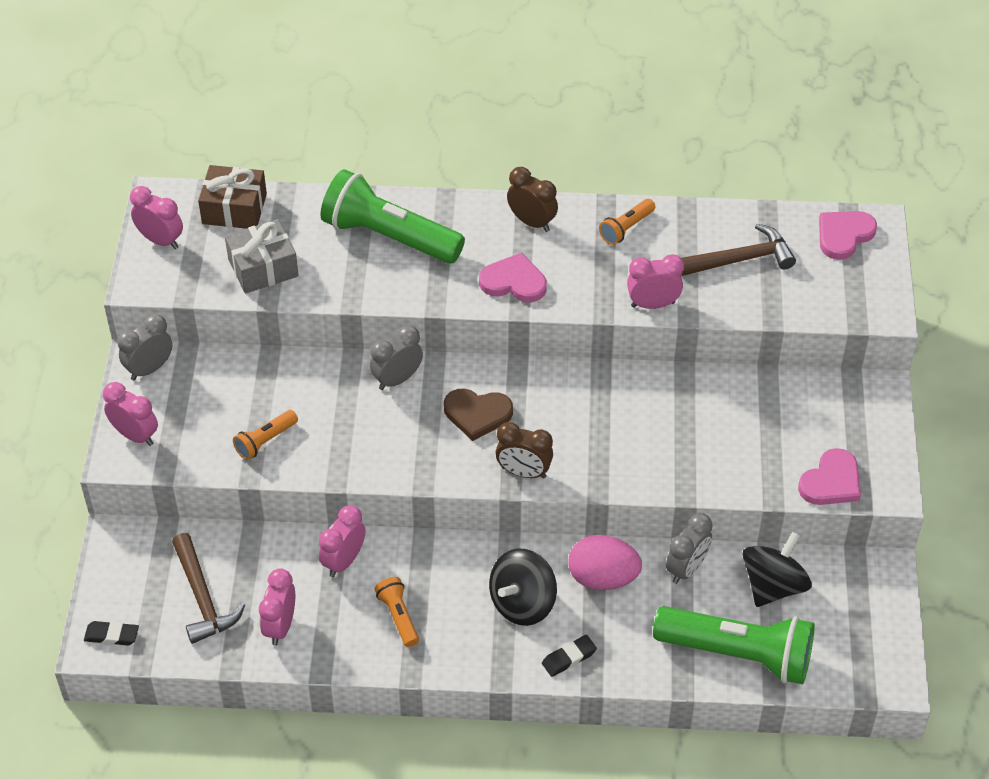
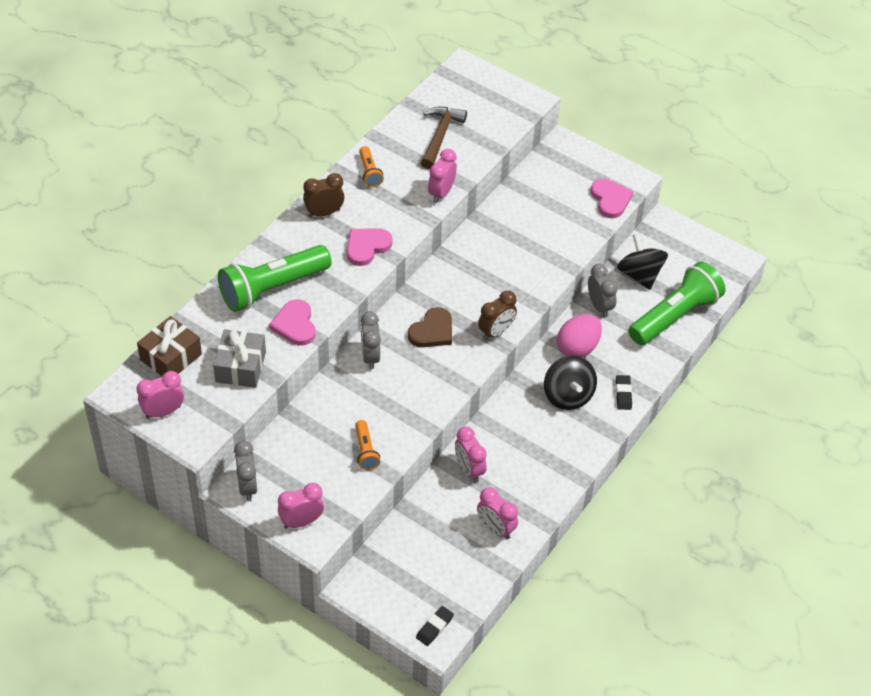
camera: 60 degrees left, 0 degrees up
brown hammer [172,533,245,644] -> none
orange flashlight [375,577,419,647] -> none
pink heart [819,211,877,260] -> pink heart moved to [269,299,316,346]

